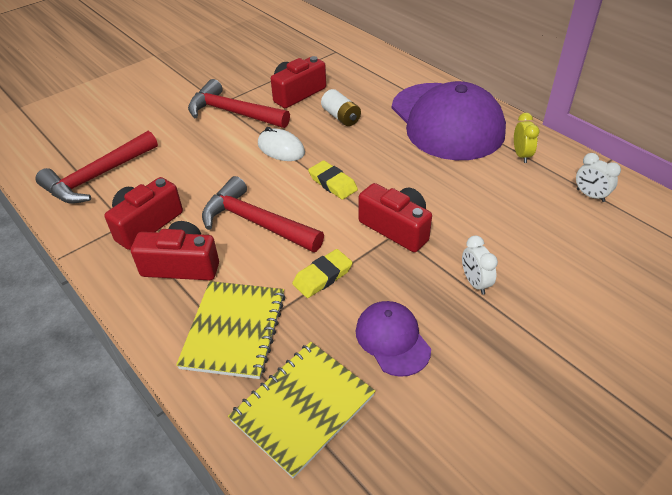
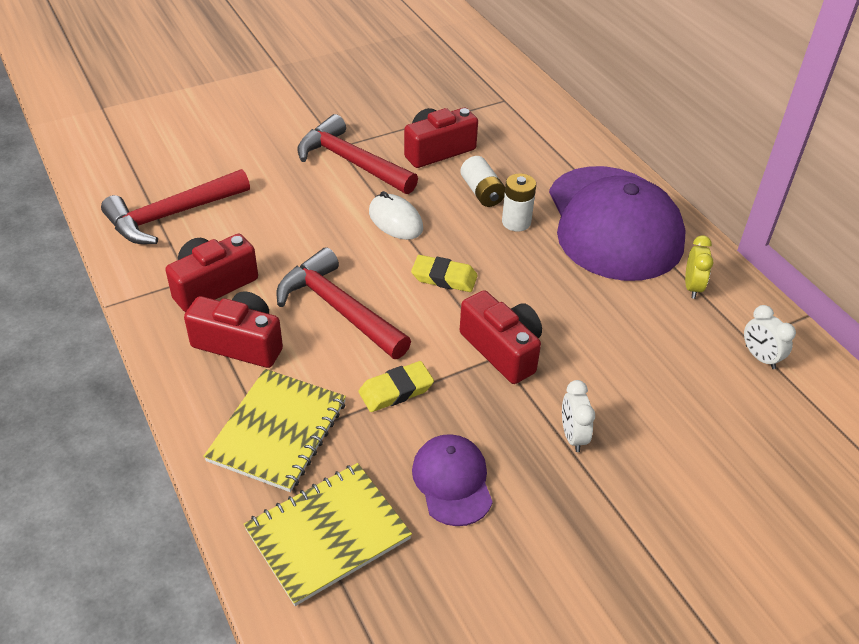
camera: 10 degrees right, 0 degrees up
yellow eraser [308,160,358,200] -> yellow eraser turned 45 degrees counterclockwise [411,255,478,292]
none -> white battery [502,173,536,232]

